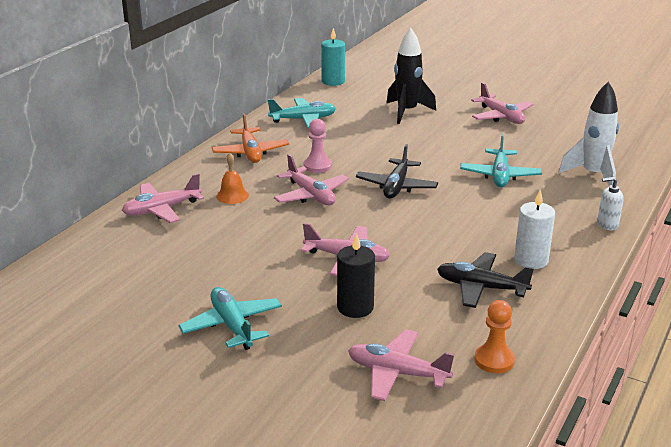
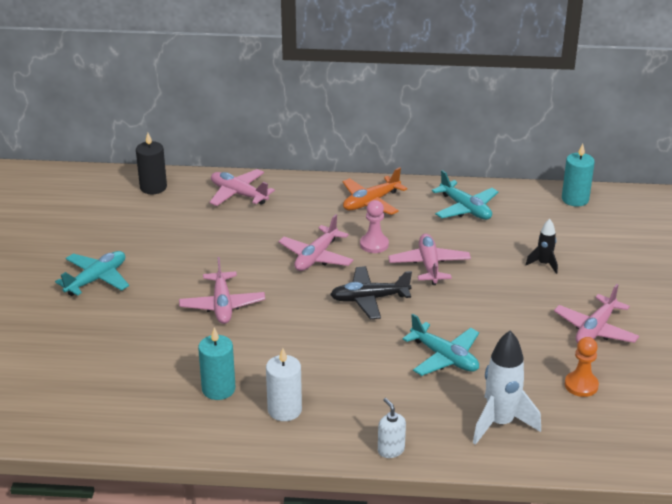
camera: 65 degrees right, 5 degrees up
orange bell [216,153,249,204] -> none
black candle [337,233,375,318] -> black candle moved to [136,133,167,194]
pink plane [348,329,454,401] -> pink plane moved to [388,233,471,285]
black rocket [386,28,436,124] -> black rocket [526,219,558,274], size x0.54
black plane [437,252,534,308] -> turquoise candle [198,327,235,400]
turquoise plane [460,134,542,187] -> turquoise plane turned 120 degrees counterclockwise [403,314,479,376]
orange pawn [474,300,515,373] -> orange pawn moved to [565,337,599,397]

